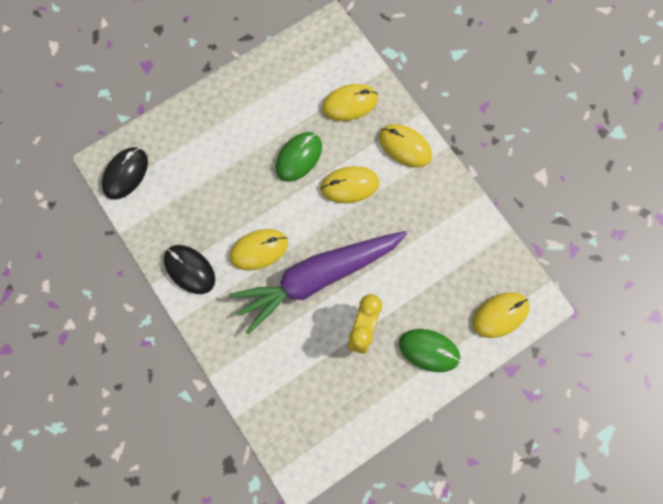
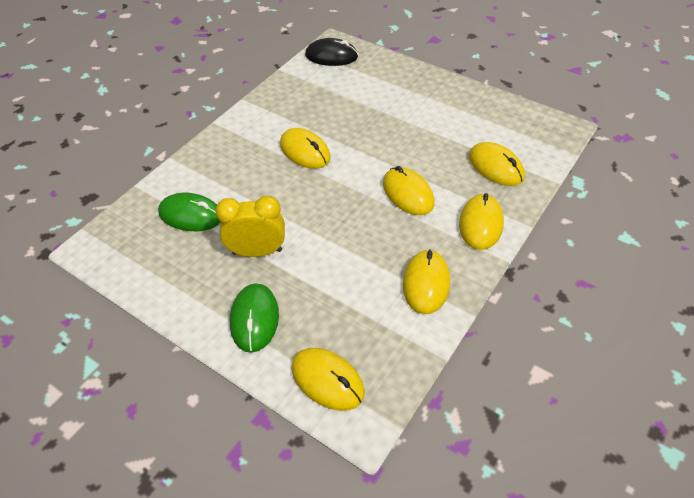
camera: 70 degrees right, 25 degrees down
black mouse [164,245,215,294] -> none
purple carrot [229,231,407,334] -> none
green mouse [276,132,322,182] -> green mouse moved to [158,193,220,231]
none -> yellow mouse [403,249,450,314]

